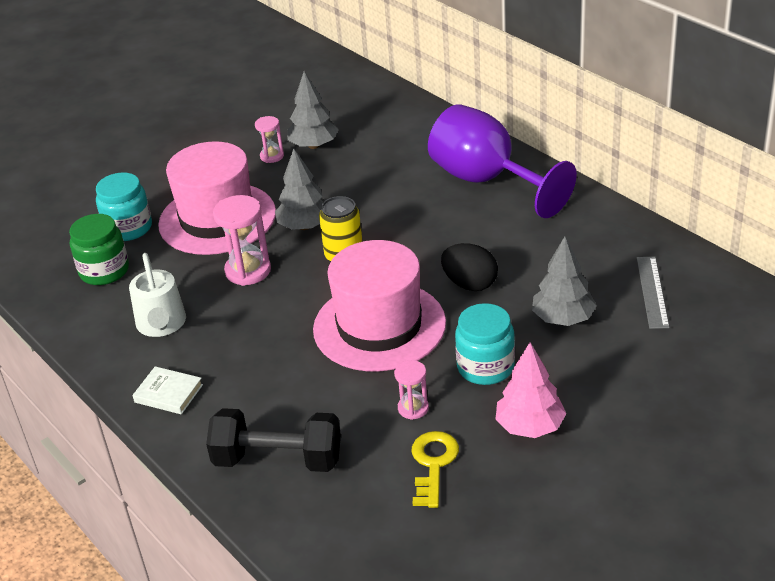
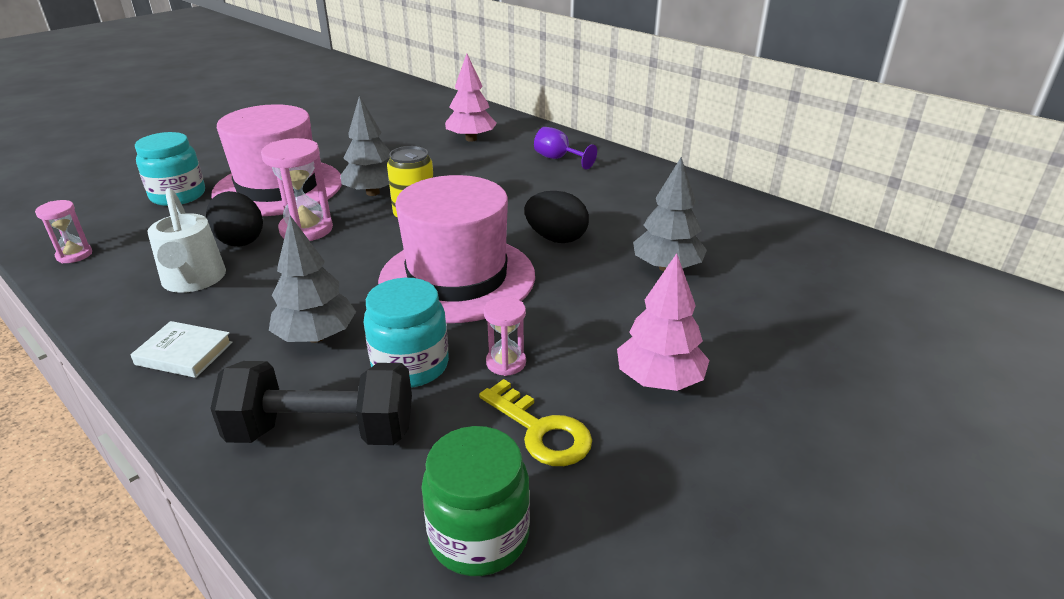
camera: 10 degrees left, 5 degrees down
green jar [69,214,129,285] -> green jar moved to [421,426,530,576]
pink hourglass [255,116,284,163] -> pink hourglass moved to [35,200,92,263]
grey tree [287,71,339,149] -> grey tree moved to [269,216,356,343]
yellow key [412,431,459,508] -> yellow key turned 135 degrees clockwise [479,379,592,466]
purple goblet [428,104,577,218] -> purple goblet [534,127,597,170], size x0.43
turquoise jar [455,303,515,385] -> turquoise jar moved to [364,278,449,388]
grey ruler [637,257,669,329] -> none
none -> black egg [206,191,263,247]
none -> pink tree [445,54,497,142]

